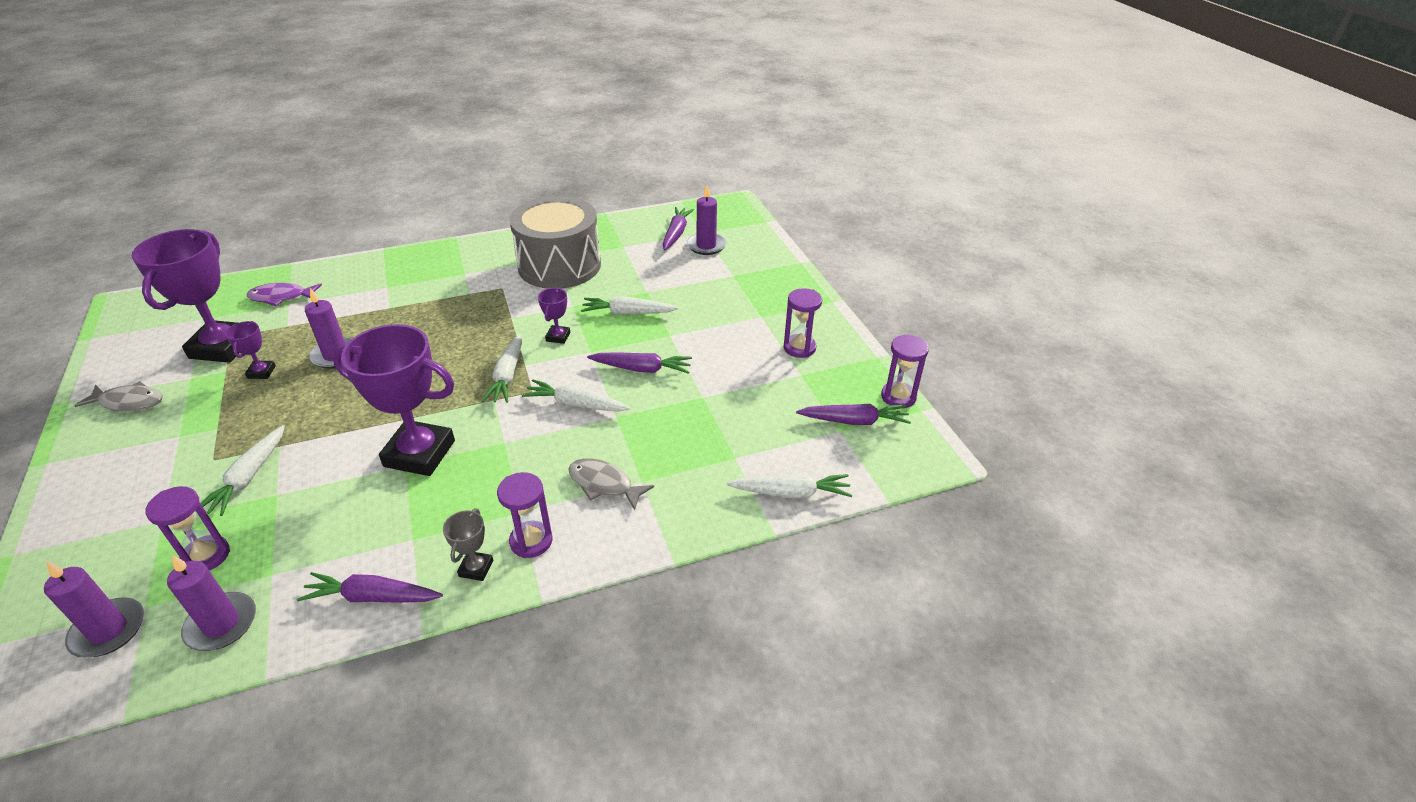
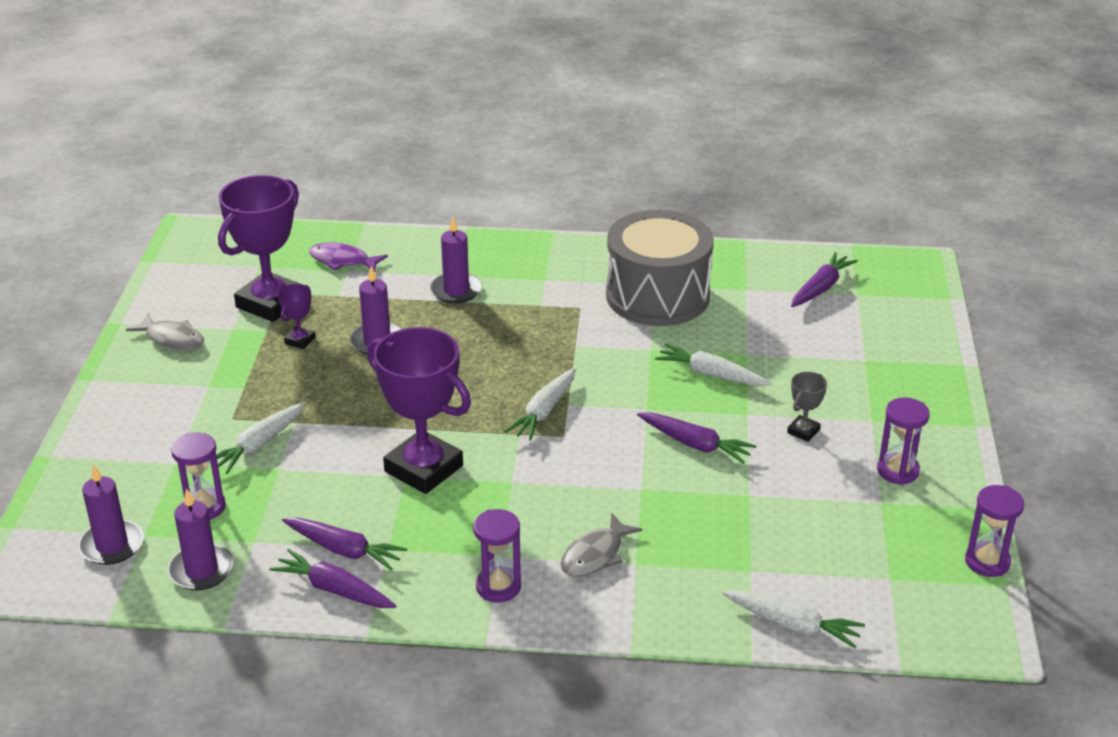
camera: 25 degrees right, 5 degrees down
grey trophy [443,508,493,581] -> grey trophy moved to [787,372,827,442]
white carrot [522,379,630,412] -> none
purple trophy [538,288,570,344] -> none
grey fish [569,458,654,510] -> grey fish turned 105 degrees counterclockwise [561,513,643,577]
purple candle [687,185,726,255] -> purple candle moved to [430,217,482,303]
purple carrot [796,404,911,425] -> purple carrot moved to [282,517,407,571]

